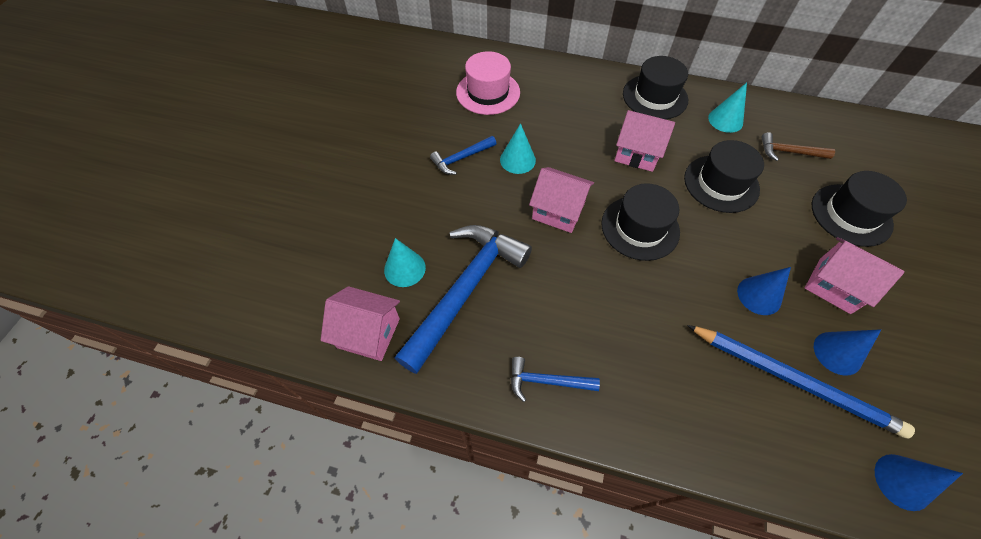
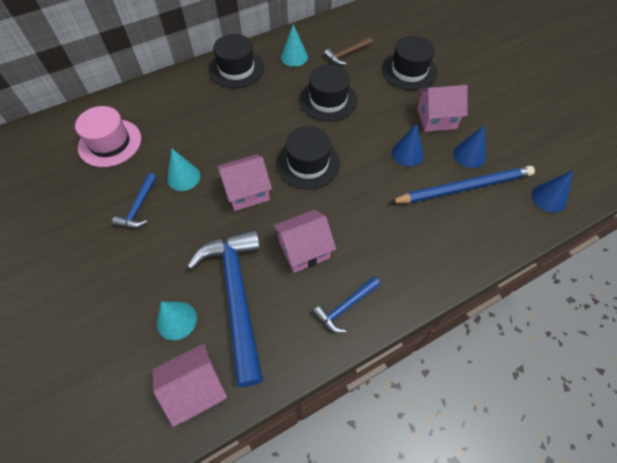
camera: 45 degrees left, 0 degrees up
pink house [614,110,675,172] -> pink house moved to [273,210,336,273]

